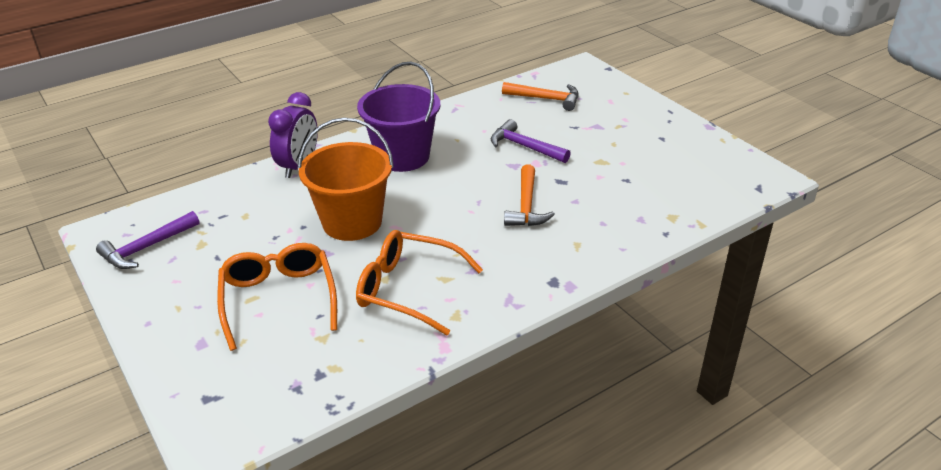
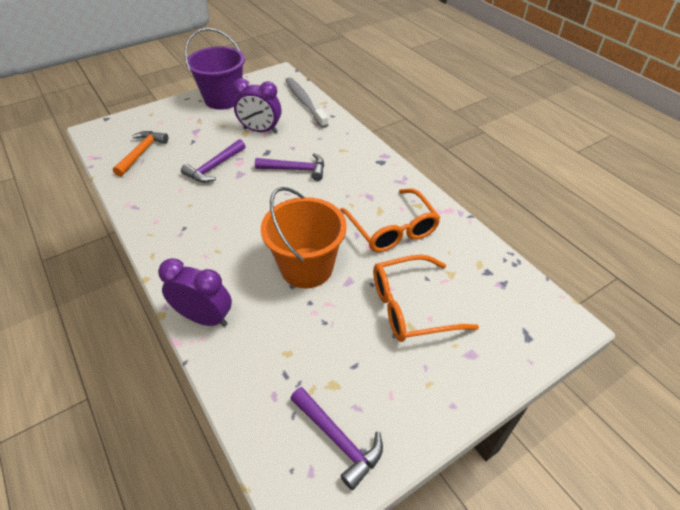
camera: 90 degrees left, 10 degrees up
orange glasses [356,230,483,335] -> orange glasses turned 45 degrees counterclockwise [340,188,441,252]
purple bucket [357,62,441,172] -> purple bucket moved to [185,28,245,110]
orange hammer [504,164,555,226] -> purple hammer [255,153,324,181]
none -> purple clock [233,78,281,133]
none -> grey toothbrush [285,77,328,128]

